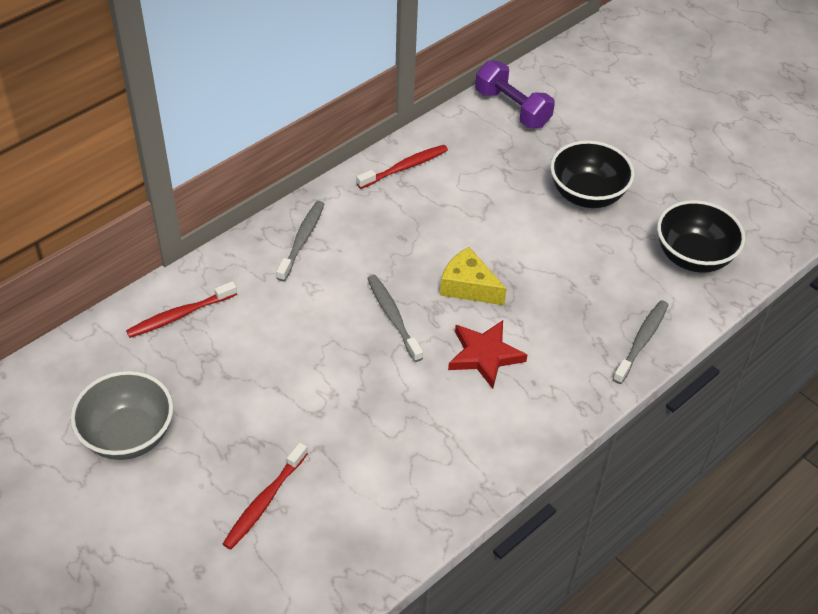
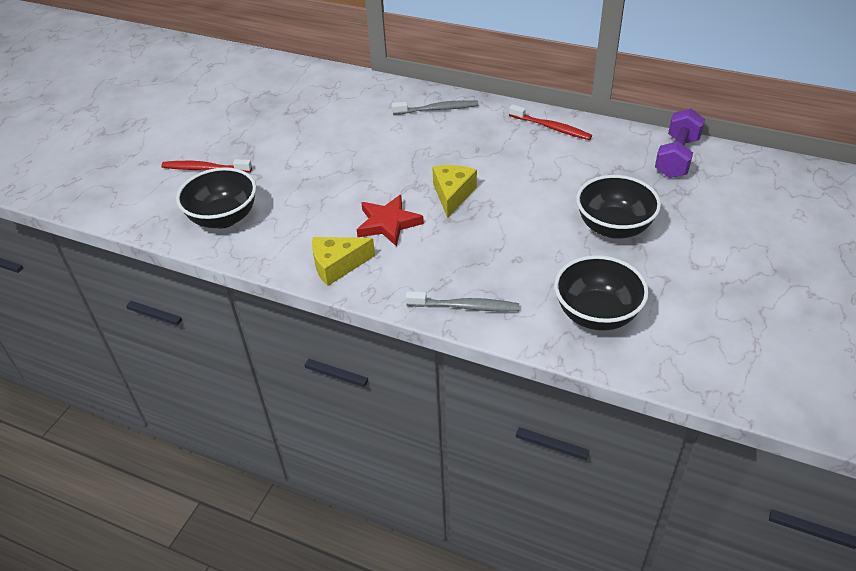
camera: 70 degrees right, 5 degrees down
grey bowl [70,371,173,460] -> none
red toothbrush [126,281,237,338] -> none
grey toothbrush [367,275,423,362] -> none
none -> black bowl [176,167,256,228]
none -> yellow cheese [312,237,375,286]

